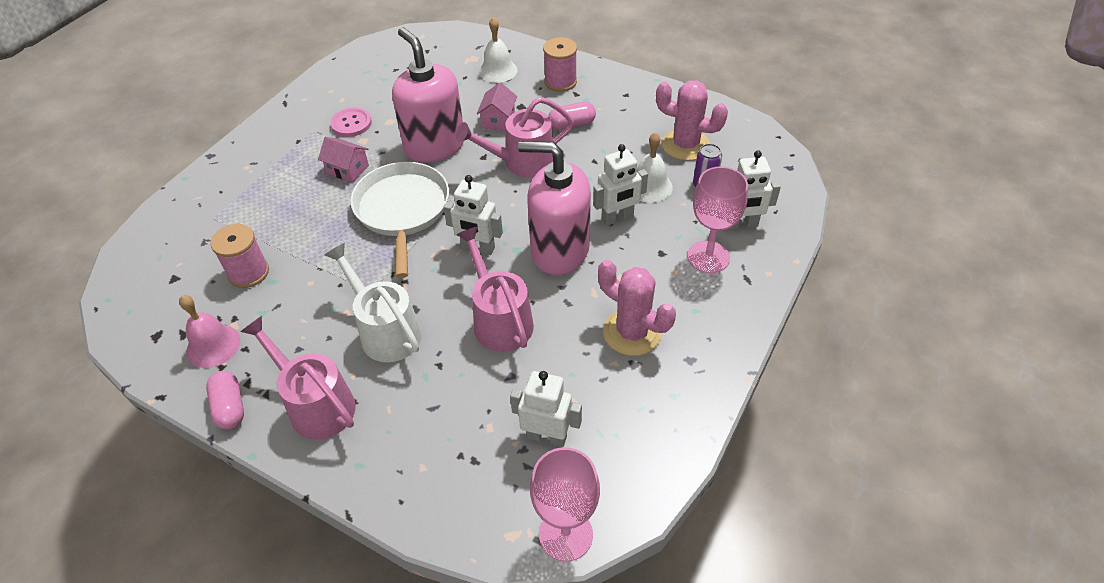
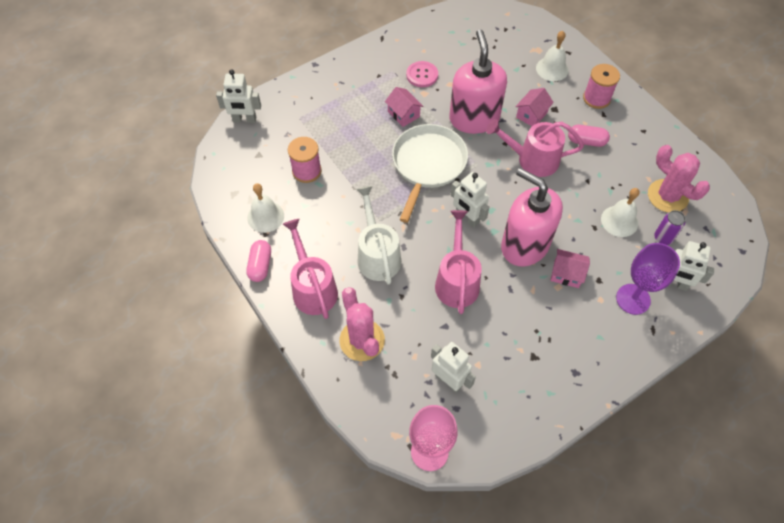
camera: 25 degrees right, 10 degrees up
pink bell [179,295,240,368] -> white bell [247,183,284,233]
white robot [593,144,648,226] -> white robot moved to [216,69,261,123]
pink cactus [598,260,676,356] -> pink cactus moved to [340,287,385,361]
pink goblet [687,166,748,273] -> purple goblet [616,243,680,315]
none -> pink house [550,249,590,288]

